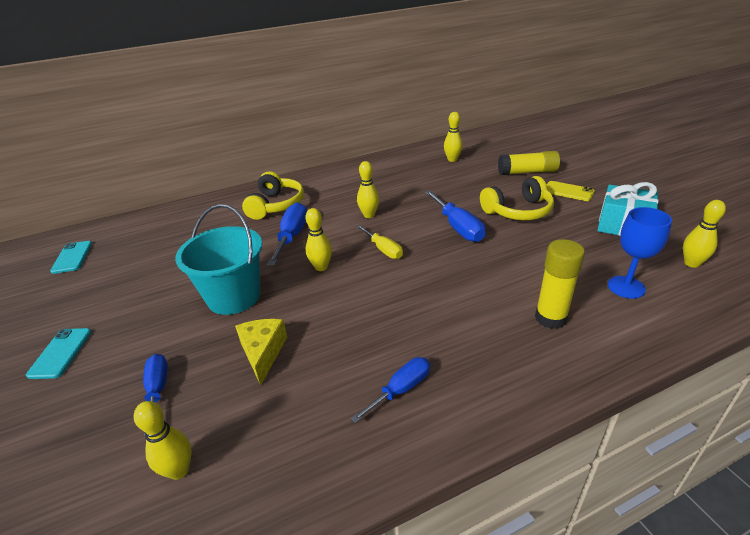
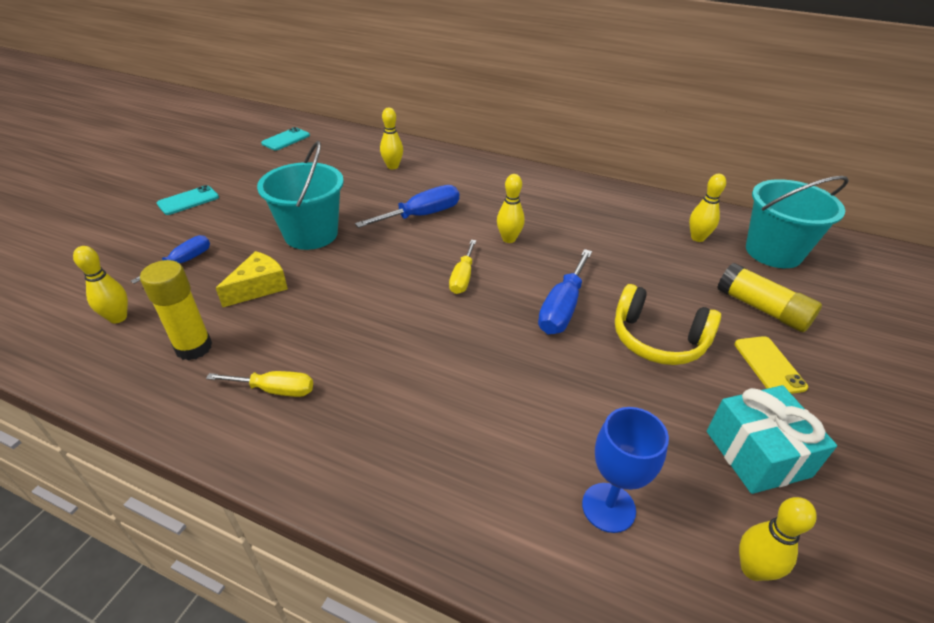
camera: 45 degrees right, 5 degrees up
yellow headphones [242,171,304,220] -> none
yellow bowling pin [305,208,332,271] -> yellow bowling pin moved to [380,108,403,169]
blue screwdriver [350,357,430,423] -> yellow screwdriver [206,371,313,397]
yellow glue stick [535,239,585,329] -> yellow glue stick moved to [140,260,212,361]
none -> turquoise bucket [746,176,849,268]

